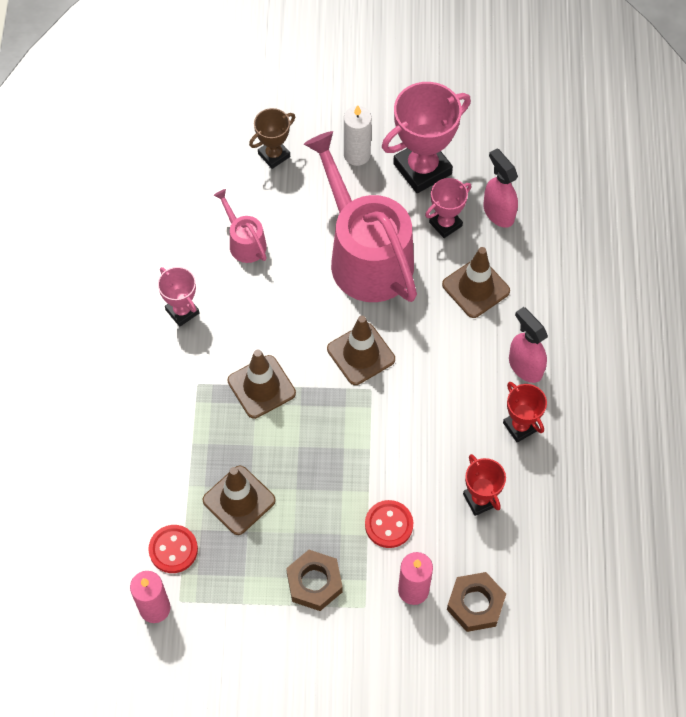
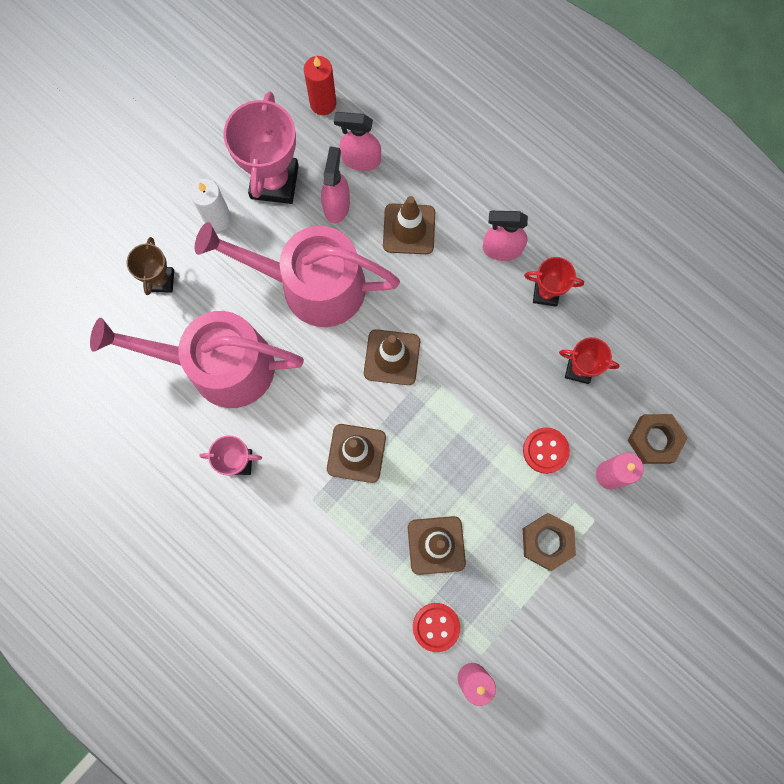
camera: 50 degrees left, 15 degrees up
pink watering can [213,189,267,263] -> pink watering can [90,311,304,408], size x2.23
pink trophy [425,178,471,238] -> pink spray bottle [321,147,350,224]
none -> red candle [304,56,336,115]

